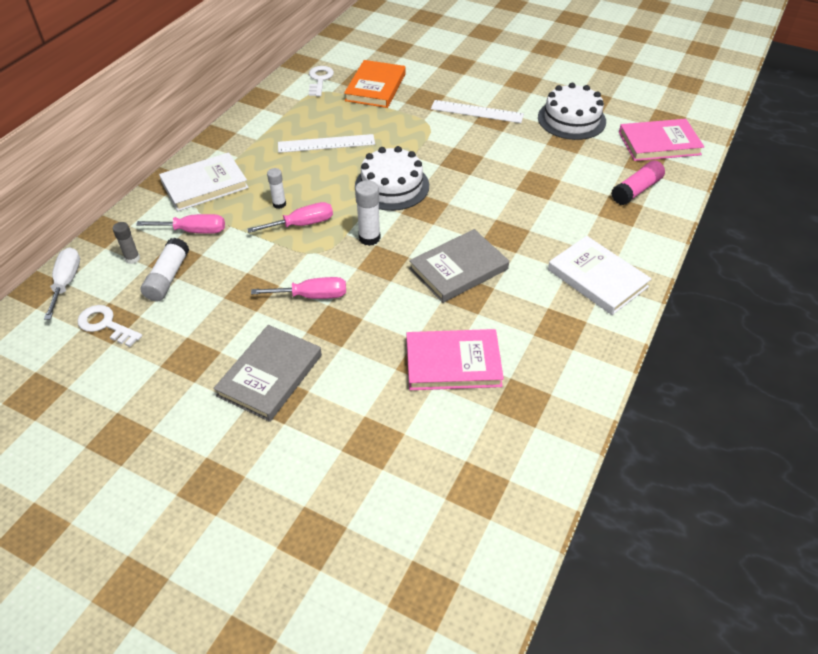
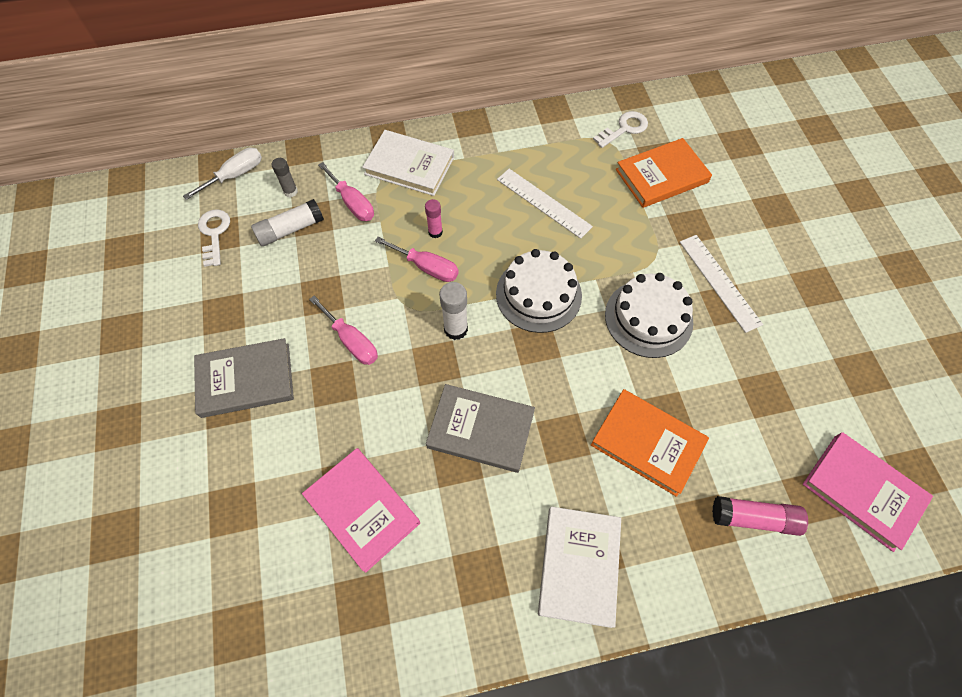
camera: 50 degrees right, 15 degrees up
white glue stick [267,168,286,209] -> pink glue stick [425,199,443,238]
white cake [538,83,606,140] -> white cake moved to [605,273,694,358]
none -> orange book [591,389,709,497]

